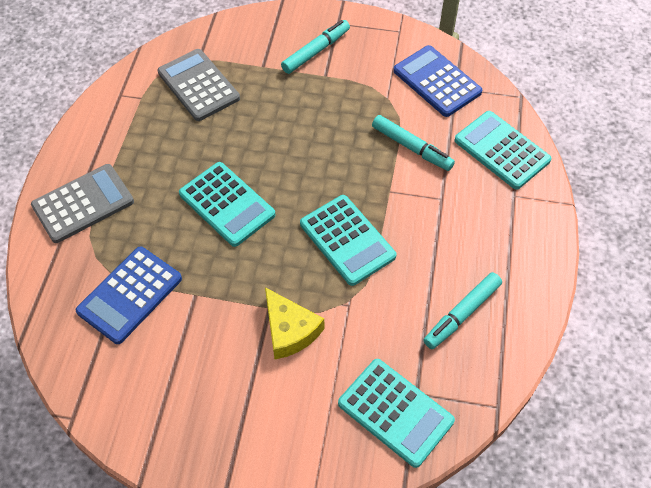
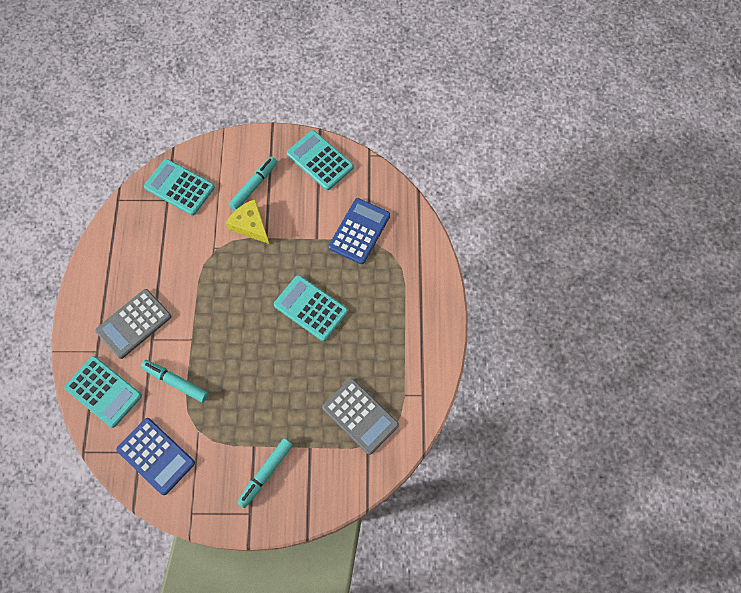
camera: 170 degrees right, 10 degrees up
grey calculator [31,164,134,243] -> grey calculator moved to [95,289,171,359]
turquoise calculator [300,195,396,286] -> turquoise calculator moved to [287,130,354,190]
turquoise marker [423,272,502,349] -> turquoise marker moved to [229,157,277,210]

